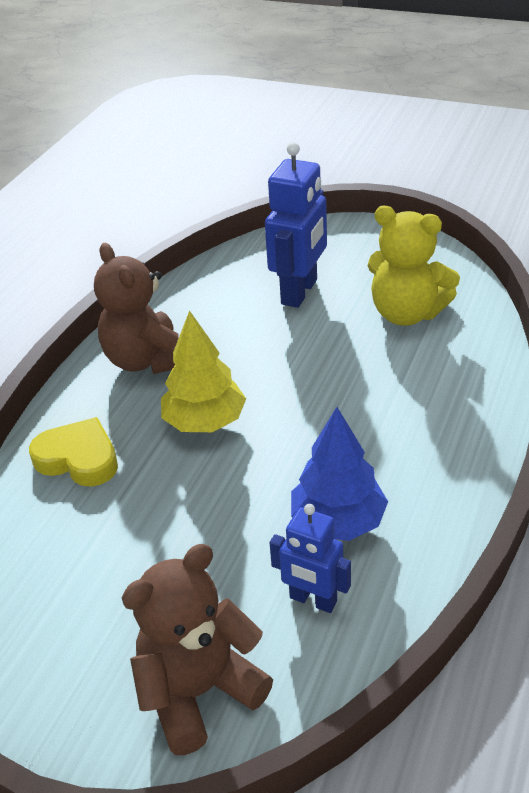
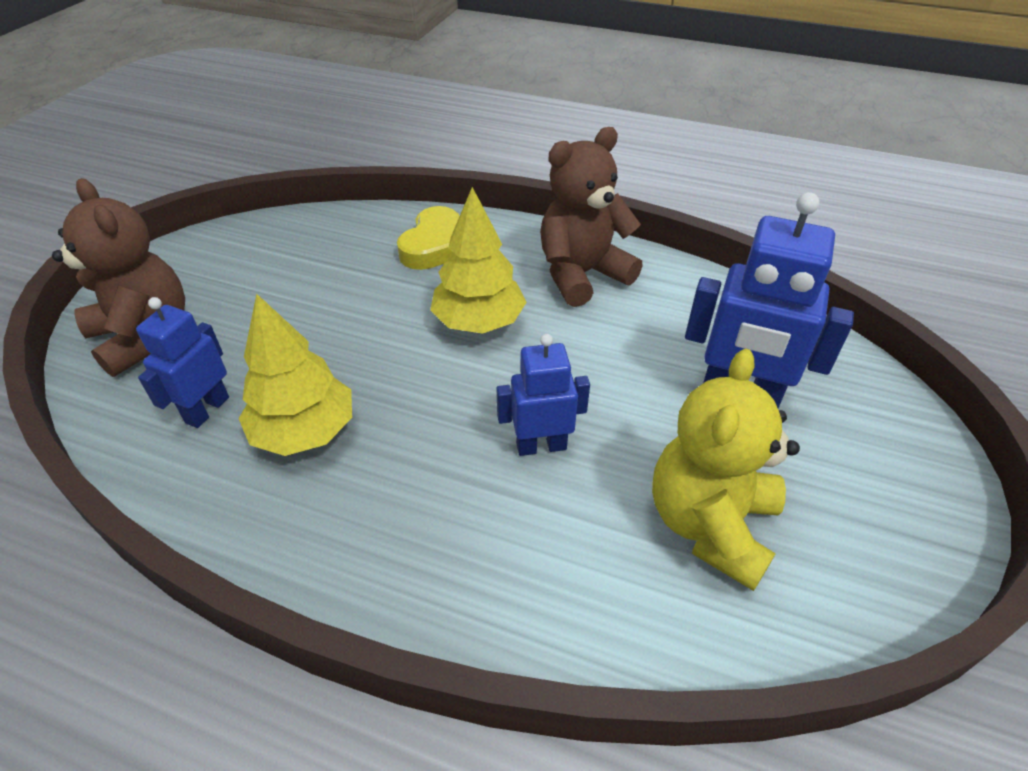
camera: 85 degrees right, 5 degrees up
blue tree [291,407,388,541] -> yellow tree [239,294,352,456]
none -> blue robot [496,334,590,456]

